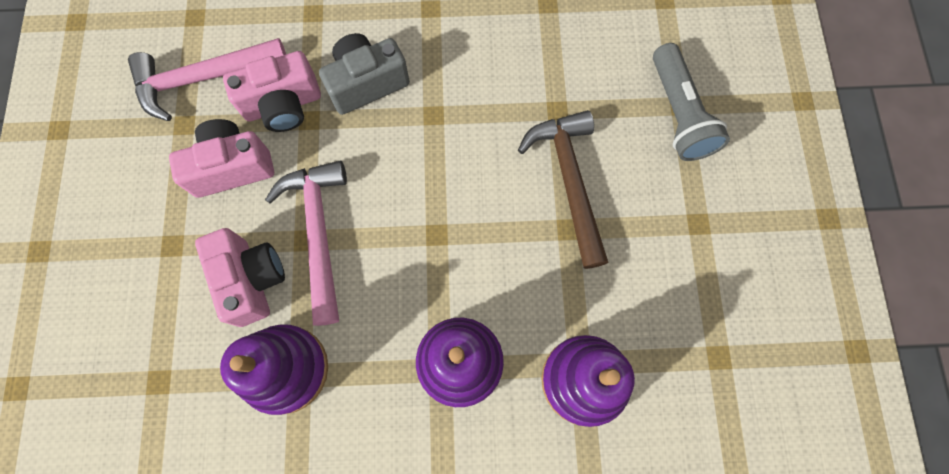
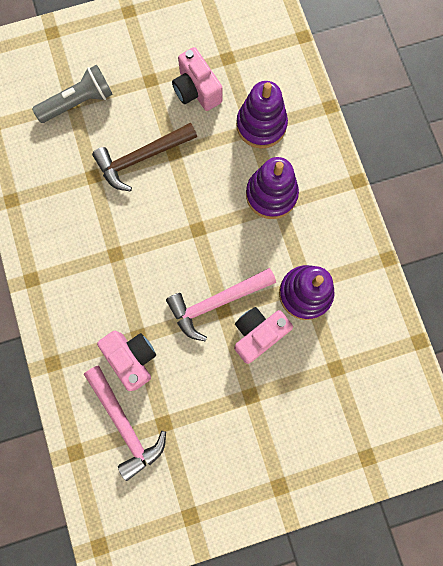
camera: 105 degrees left, 5 degrees up
pink camera [169,119,274,198] -> pink camera moved to [172,47,222,111]
grey camera [319,33,410,115] -> none

